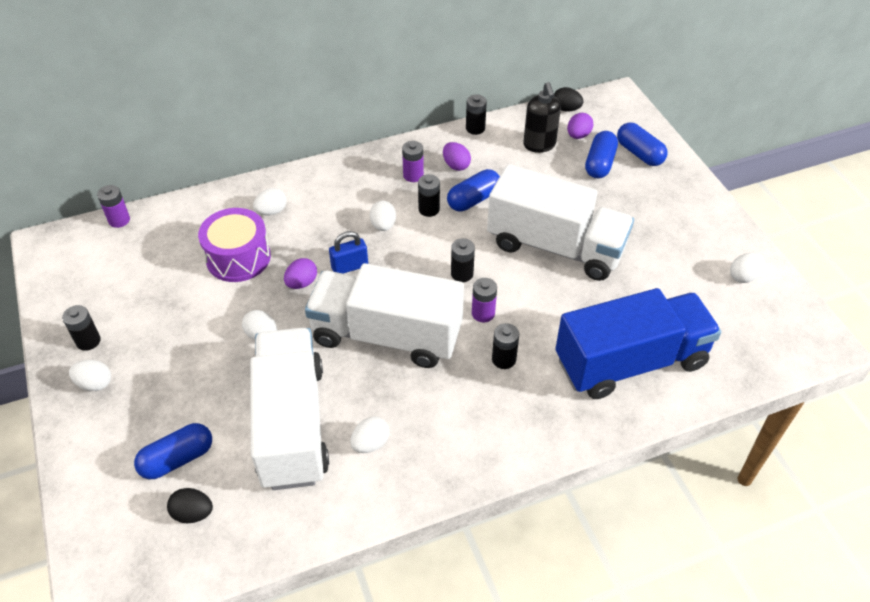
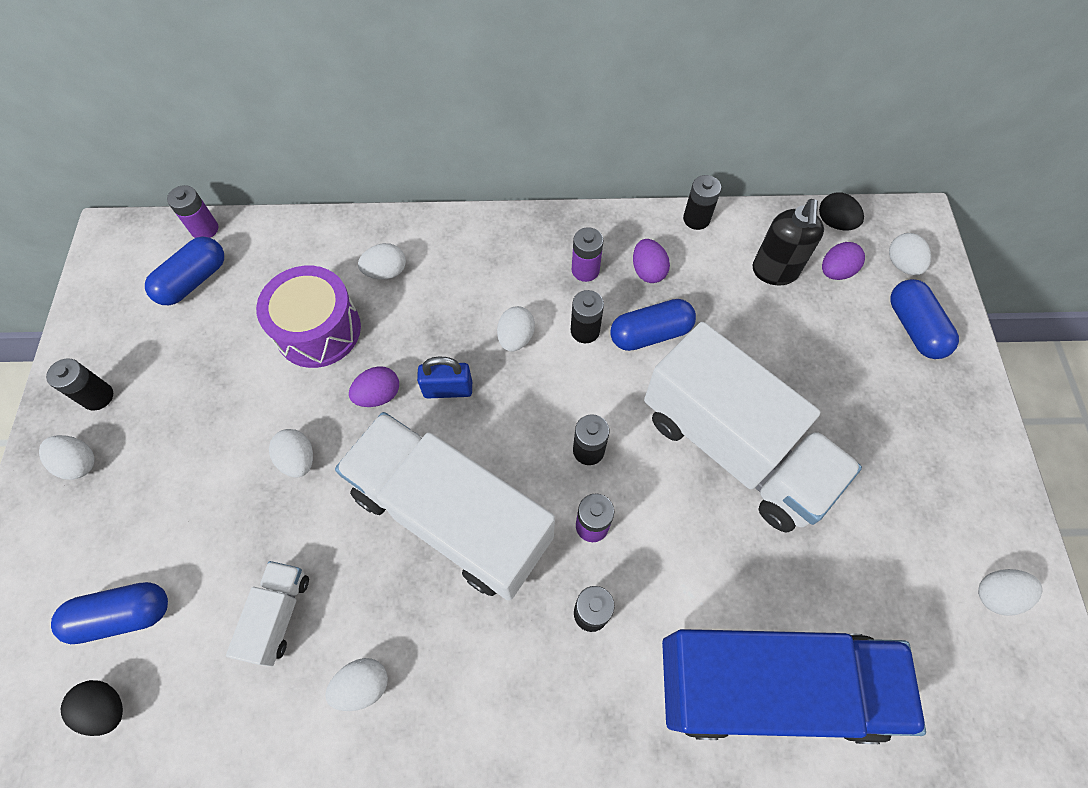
camera: 20 degrees right, 15 degrees up
white truck [250,328,329,490] -> white truck [226,561,309,666], size x0.43
blue capsule [585,131,618,178] -> blue capsule moved to [145,236,224,305]
none -> white egg [889,233,931,275]

